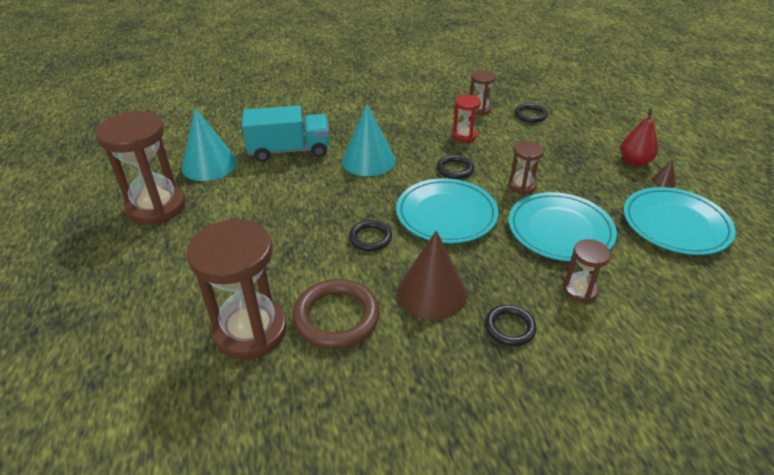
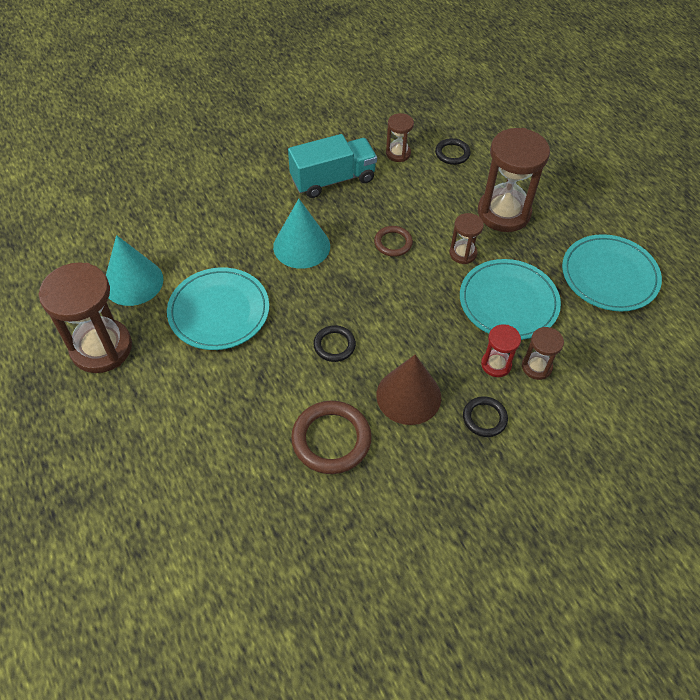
camera: 15 degrees left, 15 degrees up
brown hourglass [187,219,287,360] -> brown hourglass moved to [478,128,550,232]
turquoise truck [242,105,329,162] -> turquoise truck moved to [288,134,377,198]
turquoise plate [396,178,498,243] -> turquoise plate moved to [167,267,269,350]
black ring [437,155,474,179] -> brown ring [374,226,413,257]
red hourglass [452,95,481,142] -> red hourglass moved to [481,324,521,377]
red pear [620,108,658,166] -> none
brown cone [652,159,676,188] -> none

